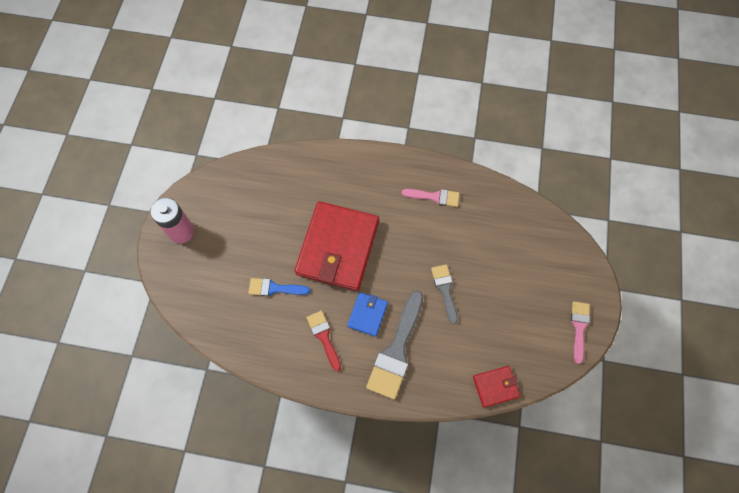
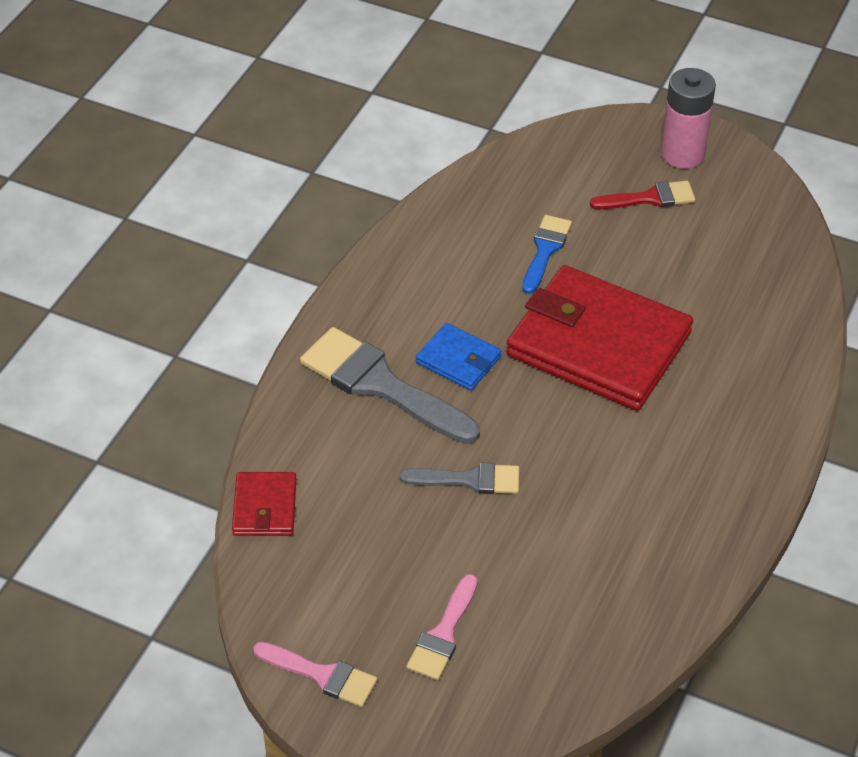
camera: 105 degrees right, 20 degrees down
red brush [307,311,341,371] -> red brush moved to [590,181,695,209]
pink brush [402,189,460,207] -> pink brush moved to [406,574,478,680]

